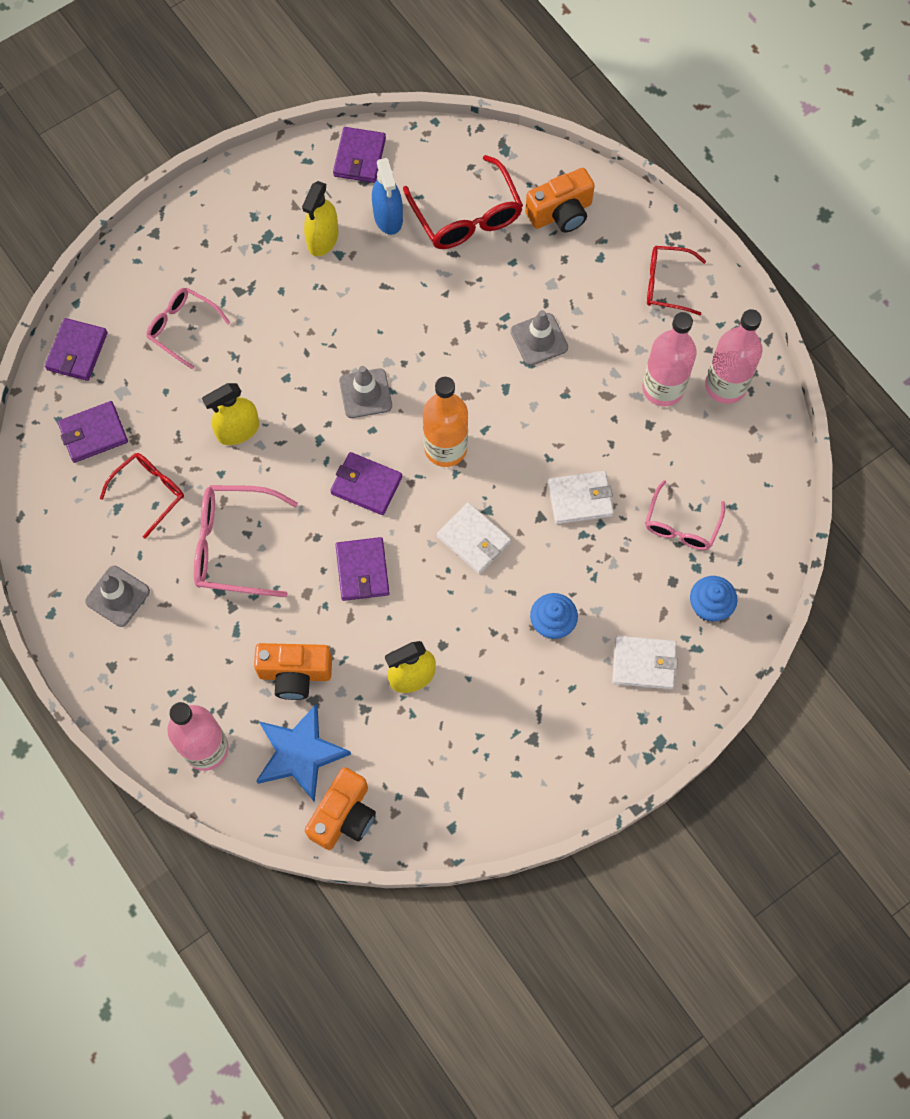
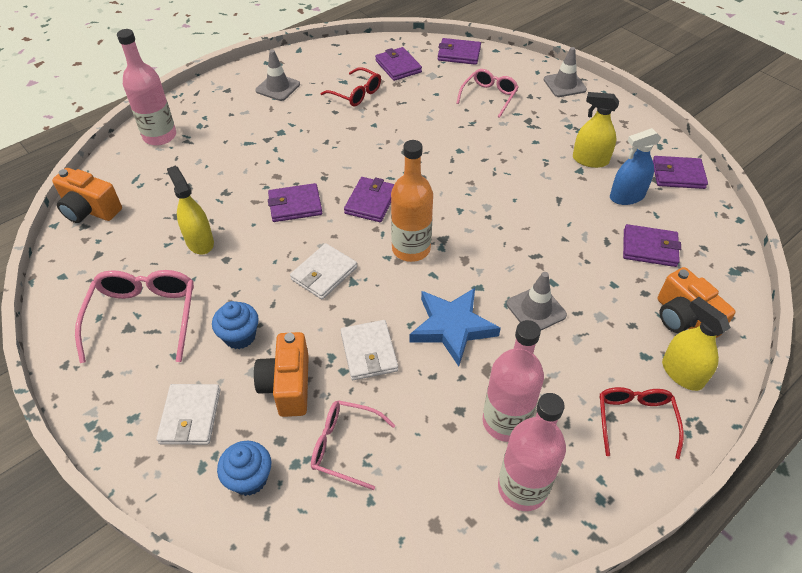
camera: 85 degrees right, 20 degrees down
pink glasses [194,485,298,597] -> pink glasses moved to [75,270,194,363]
yellow spray bottle [202,383,259,445] -> yellow spray bottle moved to [662,297,731,391]
orange camera [254,643,332,700] -> orange camera moved to [254,332,309,417]
blue star [256,704,351,803] -> blue star moved to [409,288,501,367]
grey traffic cone [339,366,392,418] -> grey traffic cone moved to [544,47,587,97]
red glasses [403,155,523,249] -> purple wallet [623,224,681,267]

